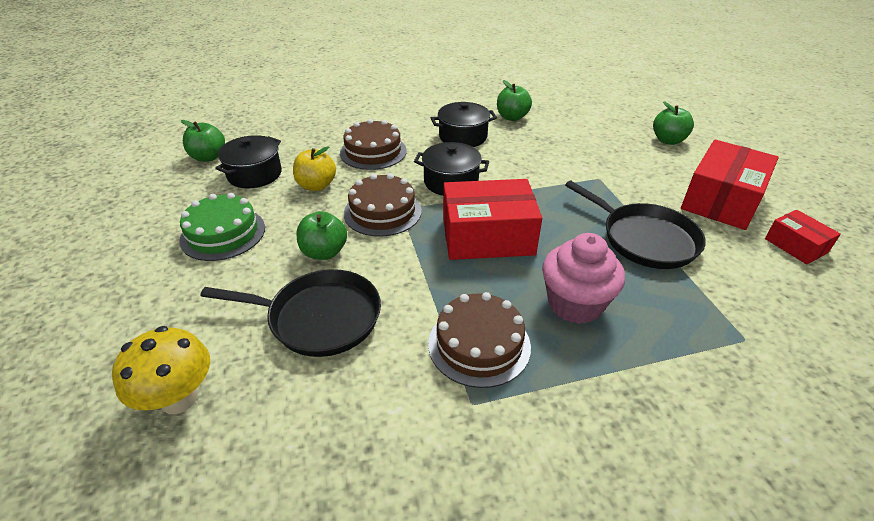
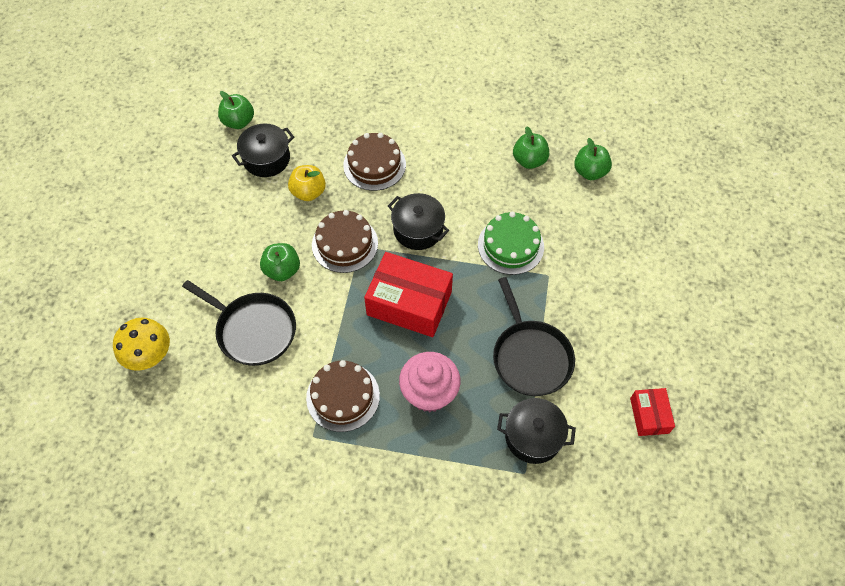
camera: 25 degrees right, 20 degrees up
green cake [179,193,265,261] -> green cake moved to [478,212,544,275]
black pot [431,102,497,147] -> black pot moved to [497,398,576,464]
green apple [653,101,694,145] -> green apple moved to [574,138,612,180]
red box [681,140,779,230] -> none

